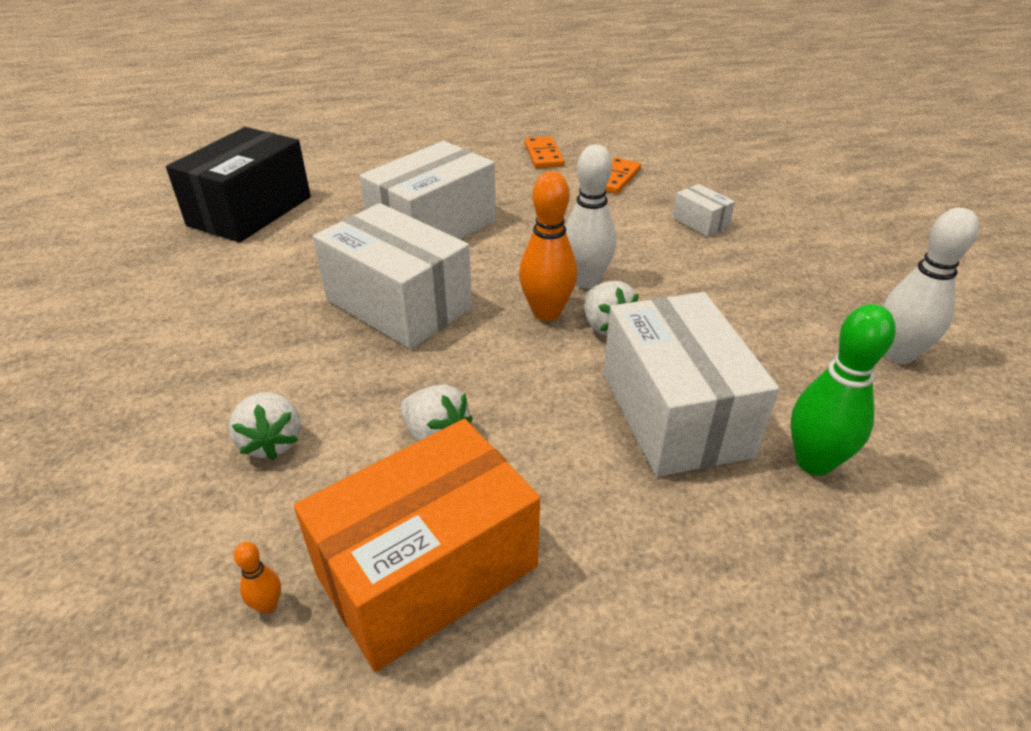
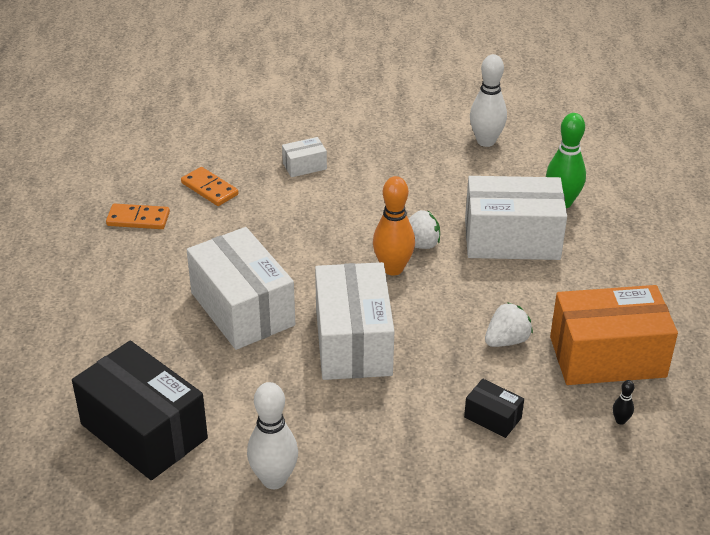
camera: 75 degrees left, 0 degrees up
white strawberry [229,392,301,460] -> black box [464,379,524,438]
orange bowling pin [234,542,281,614] -> black bowling pin [613,380,634,425]
orange box [294,419,540,672] -> orange box turned 75 degrees counterclockwise [550,285,678,385]
white box [313,203,472,349] -> white box turned 60 degrees counterclockwise [315,262,394,380]
white bowling pin [565,144,616,288] -> white bowling pin moved to [247,382,298,489]

